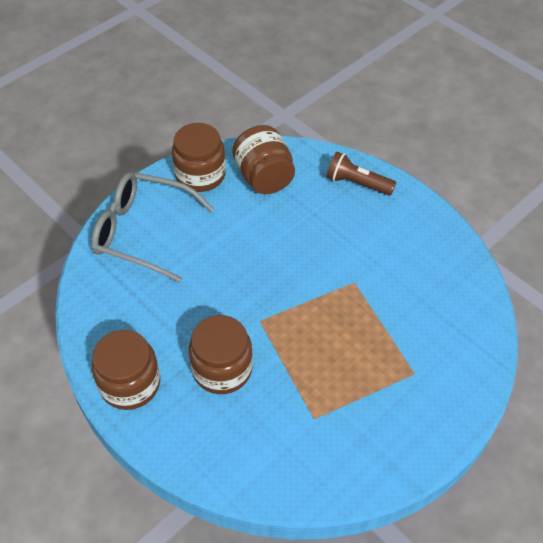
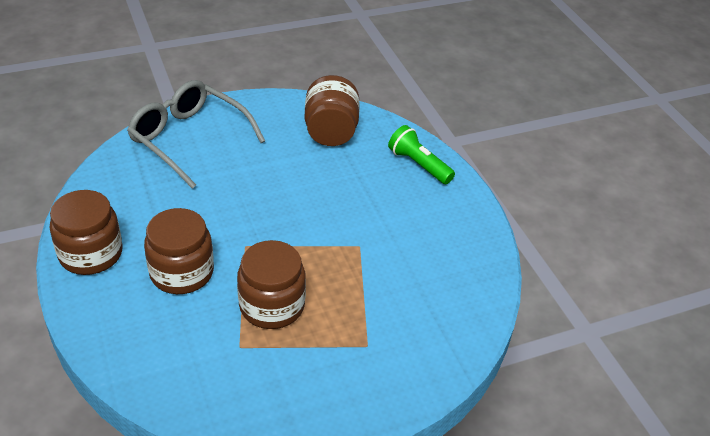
camera: 20 degrees right, 10 degrees down
brown jar [172,123,226,192] -> brown jar moved to [237,240,306,329]
brown flashlight [326,152,396,196] -> green flashlight [388,125,455,184]

